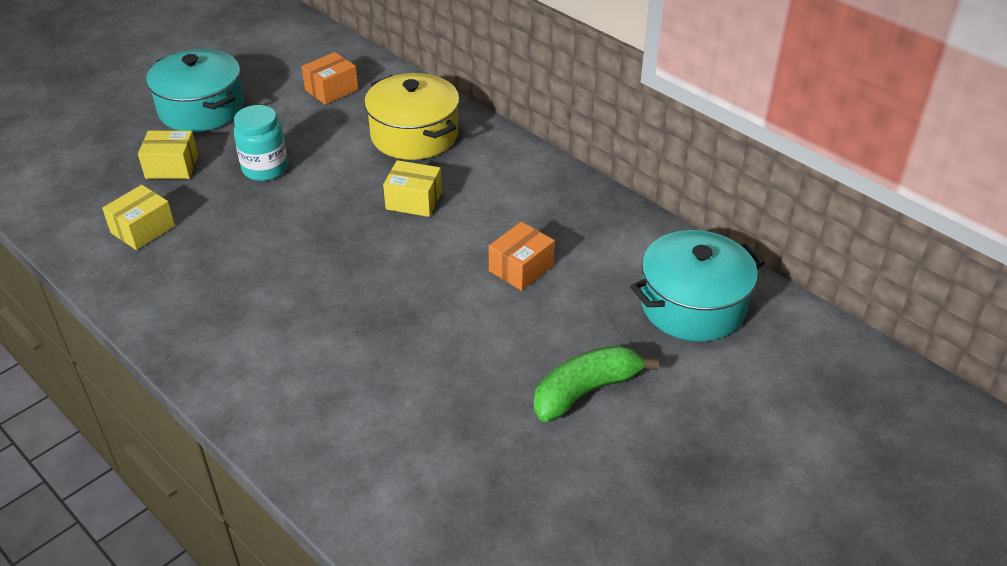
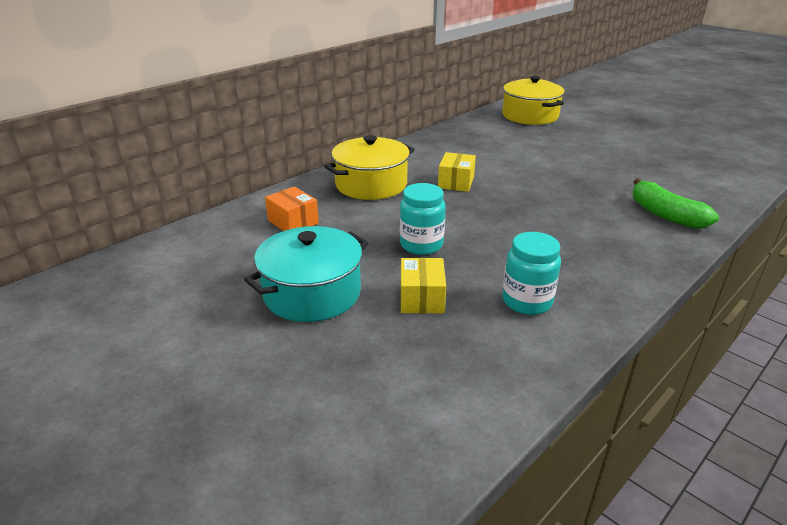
camera: 90 degrees left, 10 degrees down
yellow box [102,185,175,250] -> turquoise jar [503,232,561,315]
orange box [489,222,555,291] -> none
green banana [534,345,659,422] -> green banana moved to [632,178,719,229]
turquoise pot [630,230,765,341] -> yellow pot [502,76,565,125]

